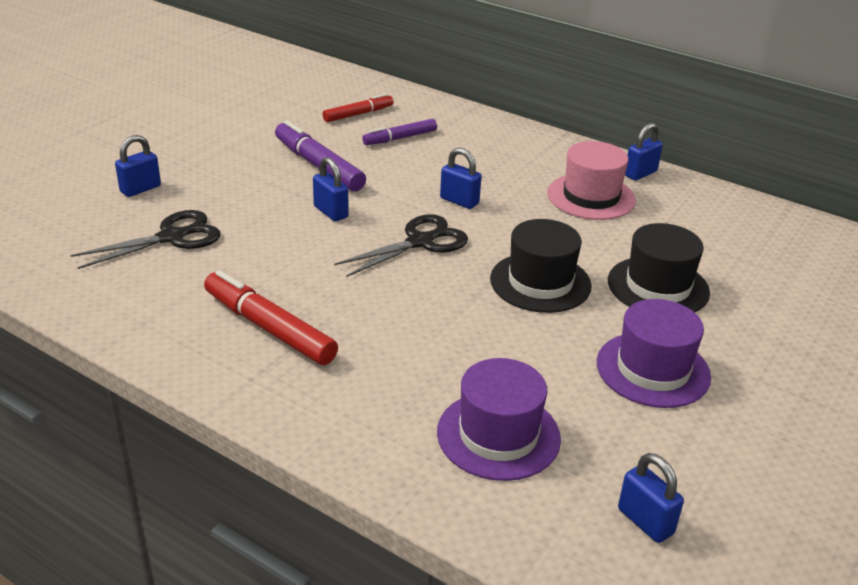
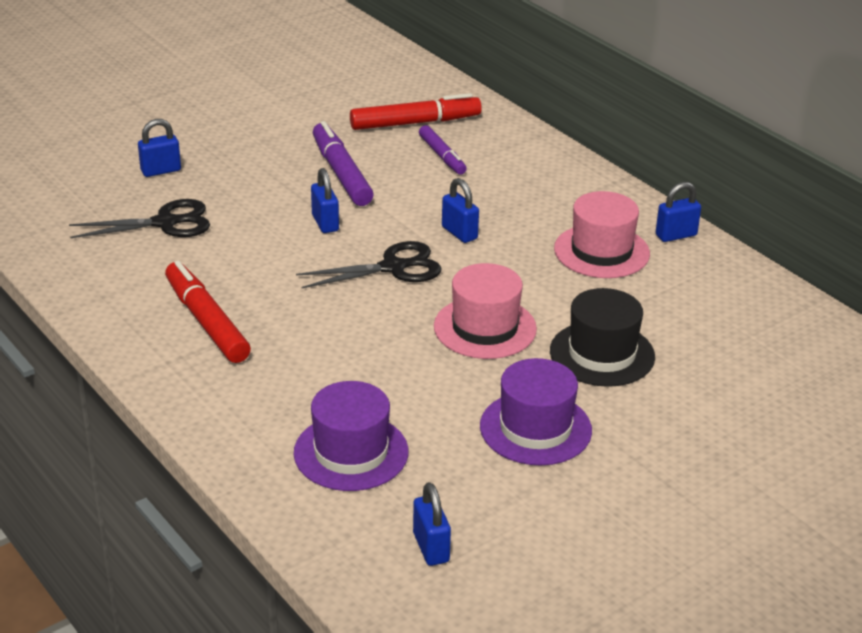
camera: 20 degrees right, 0 degrees up
red marker [323,93,393,122] -> red marker [350,93,482,130], size x1.59
purple marker [362,119,437,145] -> purple marker turned 105 degrees counterclockwise [419,125,467,175]
black hat [490,219,592,313] -> pink hat [434,263,537,359]

